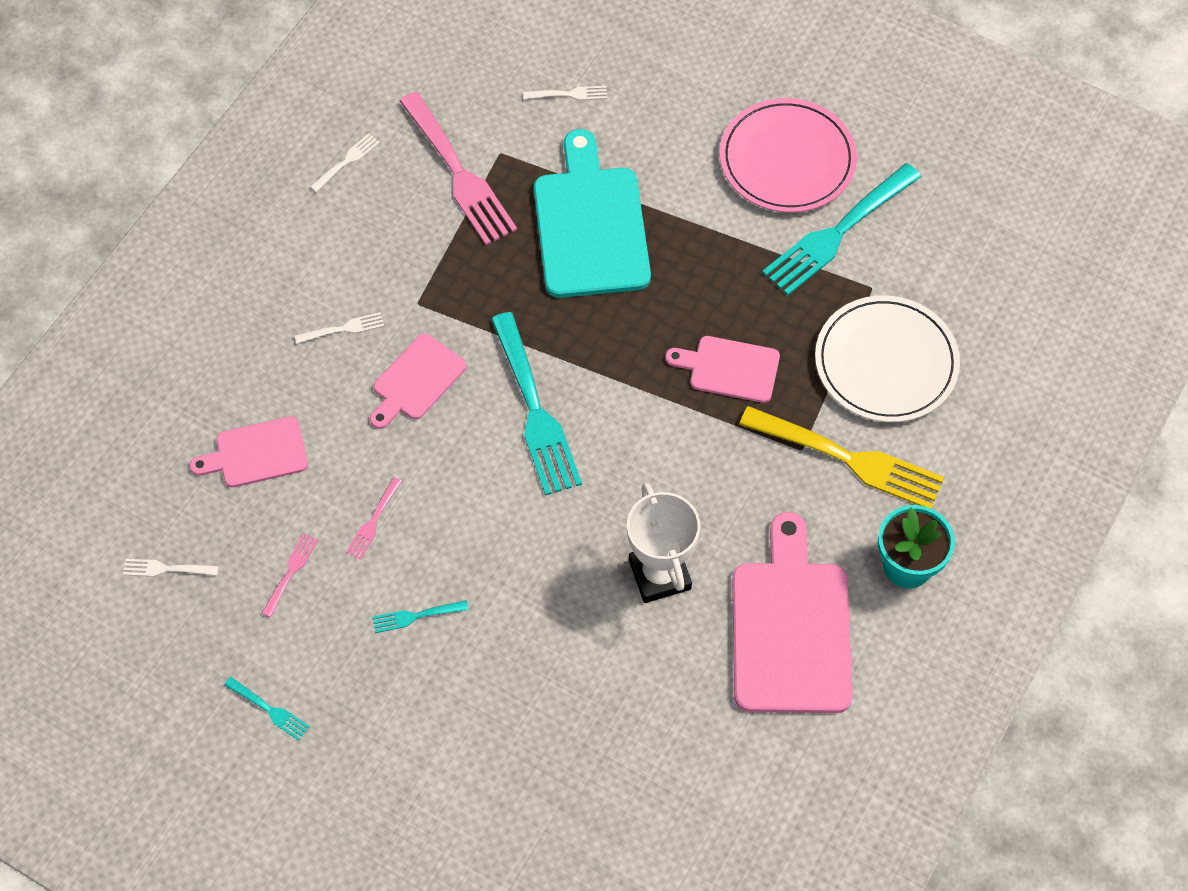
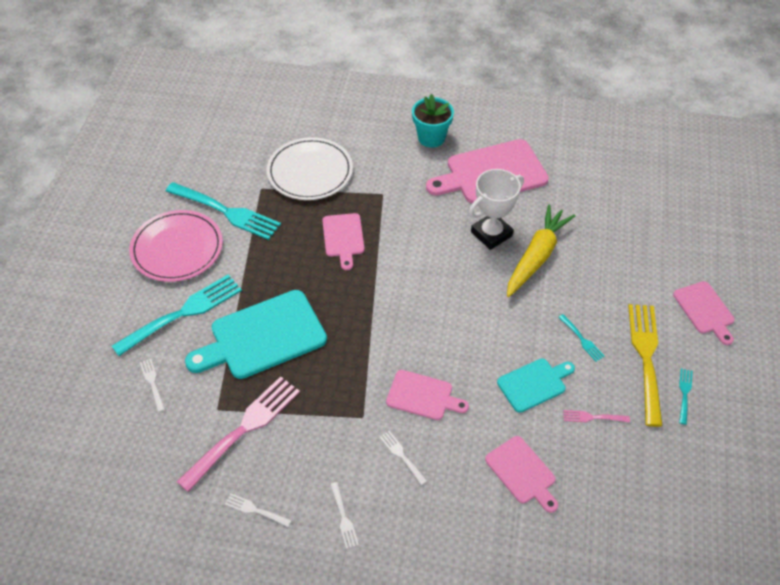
camera: 110 degrees left, 10 degrees down
white fork [123,559,219,577] -> white fork moved to [330,482,359,549]
pink fork [346,477,402,560] -> turquoise cutting board [497,359,575,413]
turquoise fork [491,312,582,495] -> turquoise fork moved to [112,274,242,356]
yellow fork [739,406,945,509] -> yellow fork moved to [628,304,663,427]
none -> yellow carrot [507,205,575,297]
none -> pink cutting board [673,281,735,345]

